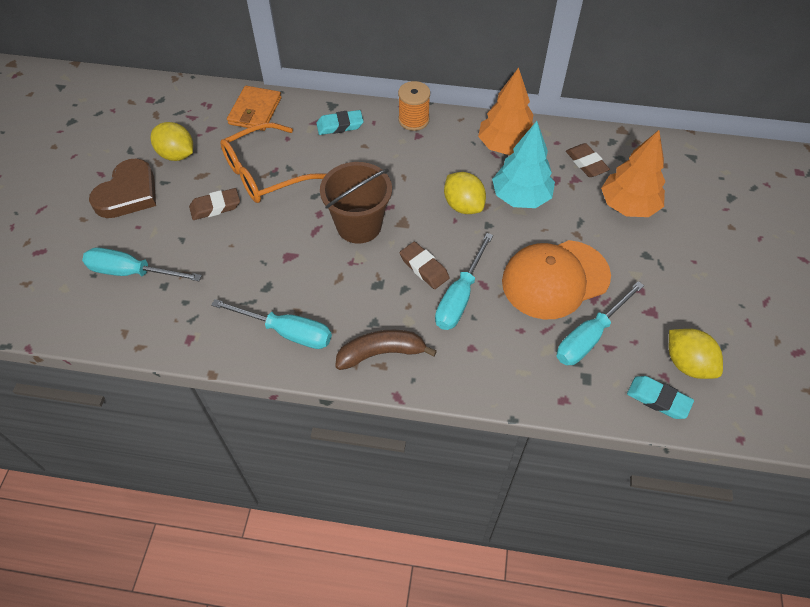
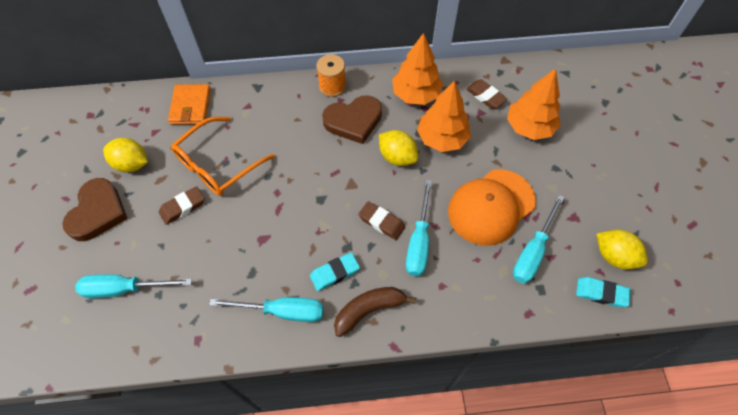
camera: 15 degrees left, 5 degrees up
turquoise eraser [316,110,364,135] -> turquoise eraser moved to [310,253,360,291]
brown bucket [320,162,392,243] -> none
turquoise tree [492,121,555,208] -> orange tree [417,81,471,152]
none -> brown heart [322,95,382,144]

